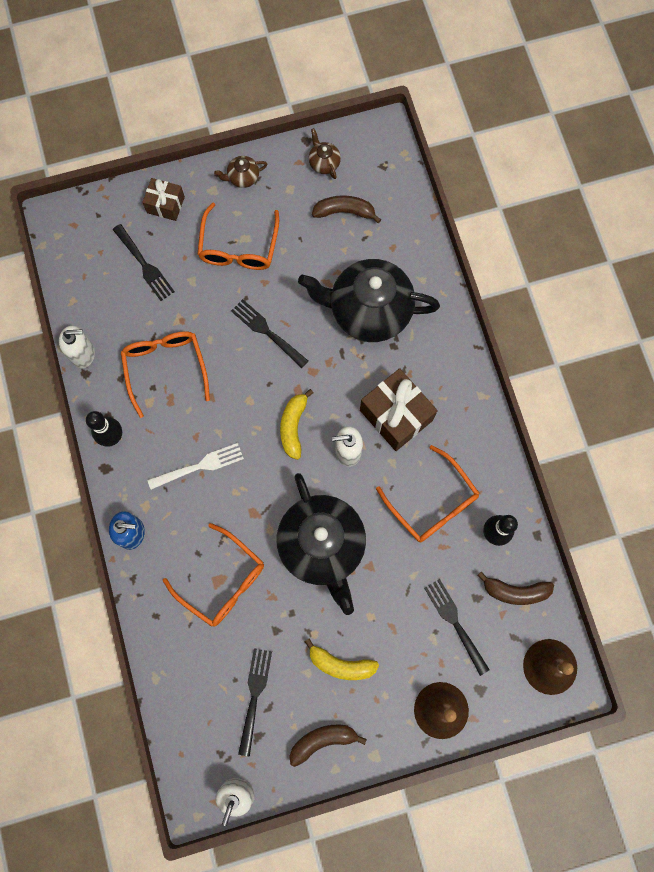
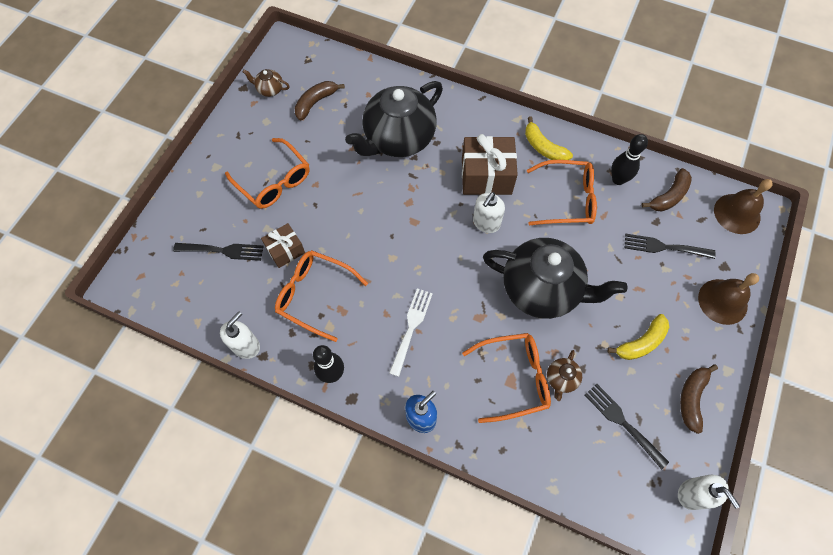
camera: 50 degrees left, 10 degrees down
brown gift [142,178,185,221] -> brown gift moved to [261,223,305,268]
brown teapot [214,156,267,188] -> brown teapot moved to [547,350,582,401]
black fork [231,299,308,368] -> none
yellow banana [280,389,313,460] -> yellow banana moved to [525,116,573,160]

